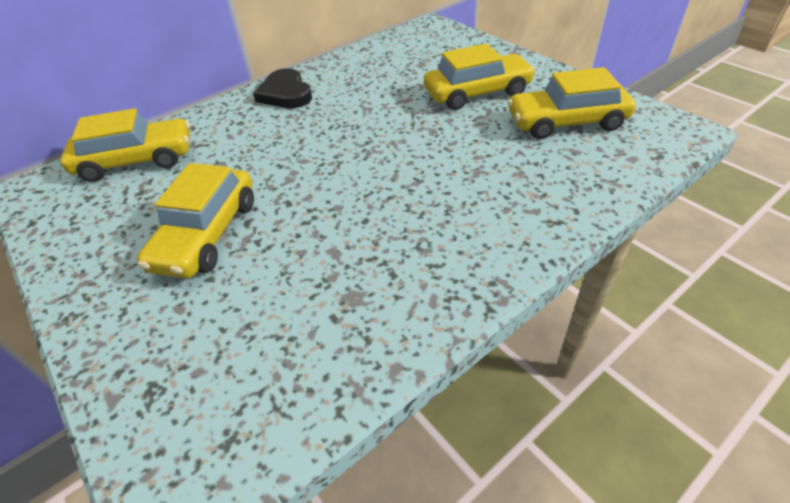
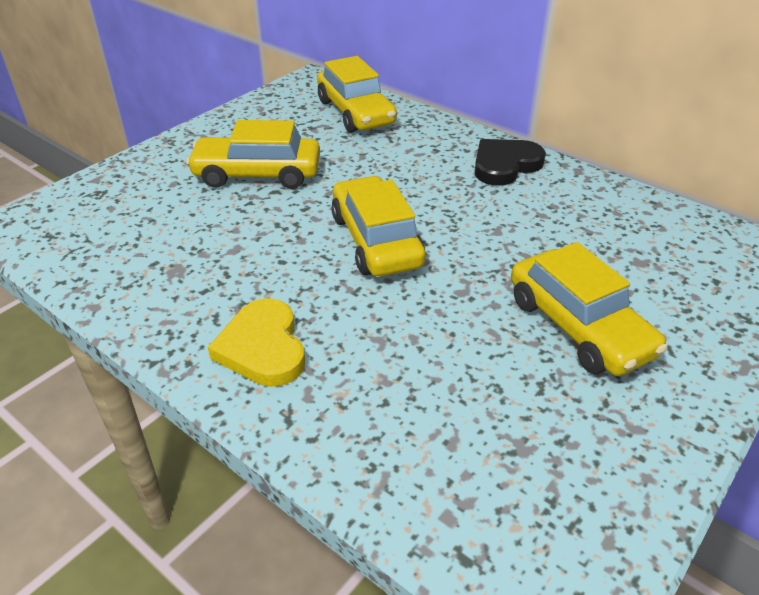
camera: 75 degrees right, 5 degrees down
yellow car [507,67,636,139] -> yellow car moved to [331,176,426,277]
none -> yellow heart [208,298,305,387]

